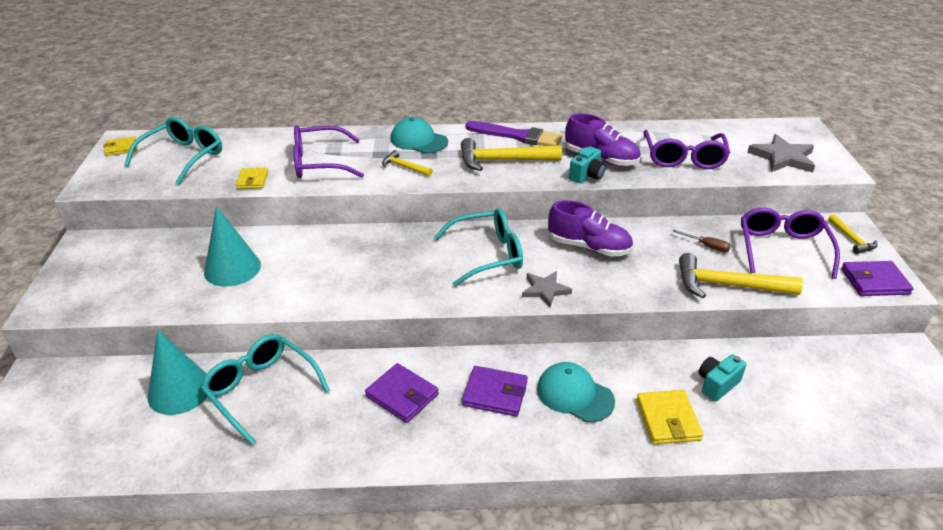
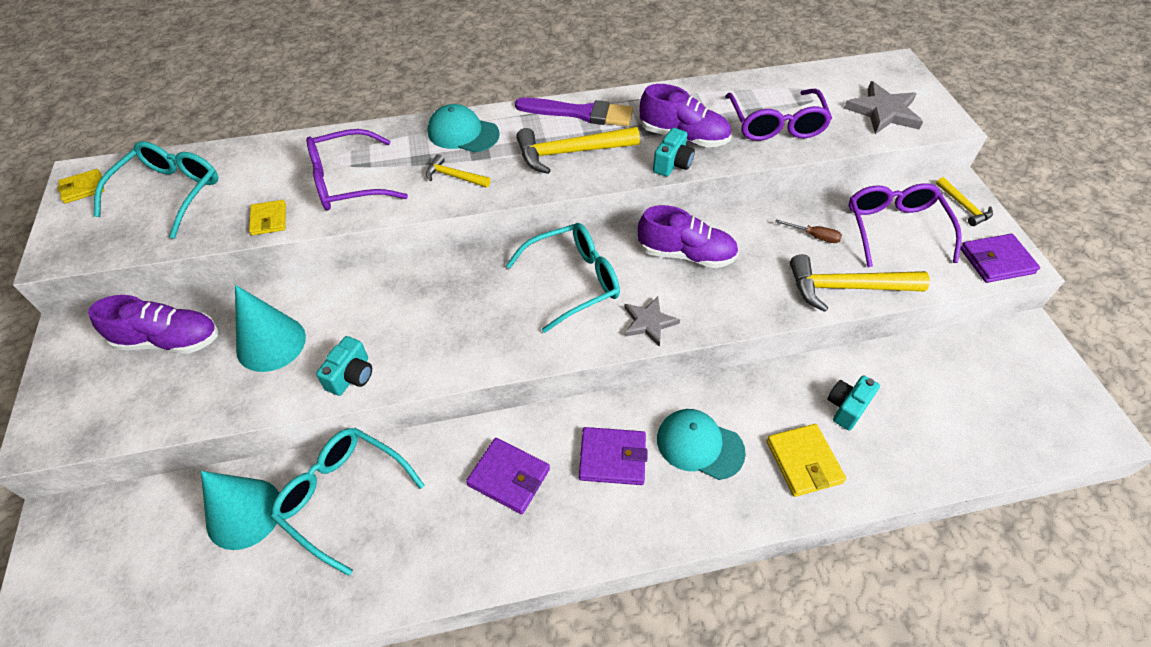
camera: 10 degrees left, 15 degrees up
none -> purple shoe [88,295,218,354]
none -> turquoise camera [316,336,372,396]

